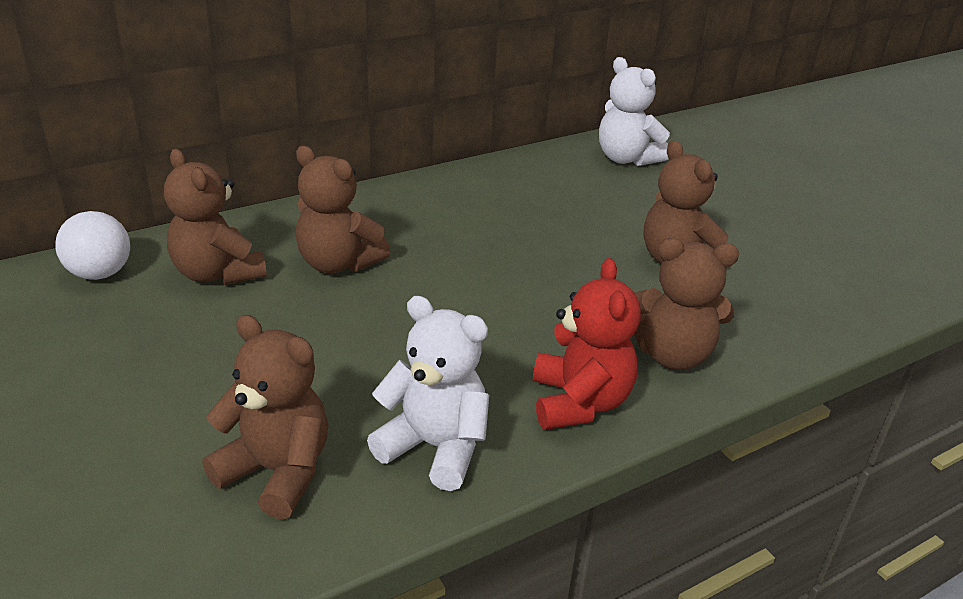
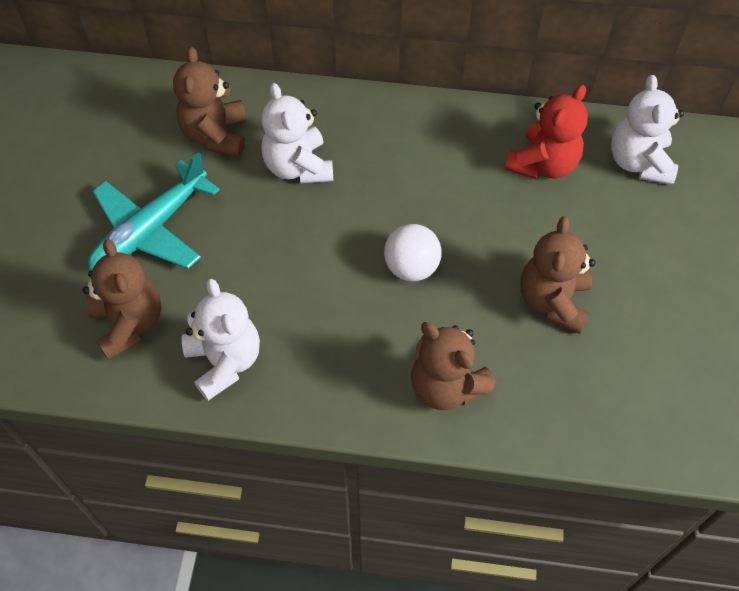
camera: 40 degrees right, 25 degrees up
white ball [55,211,130,280] -> white ball moved to [384,224,442,281]
brown teddy bear [295,146,391,273] -> white teddy bear [261,83,333,184]
red teddy bear [533,258,641,430] -> red teddy bear moved to [505,85,588,179]
none -> turquoise plane [88,152,220,270]

